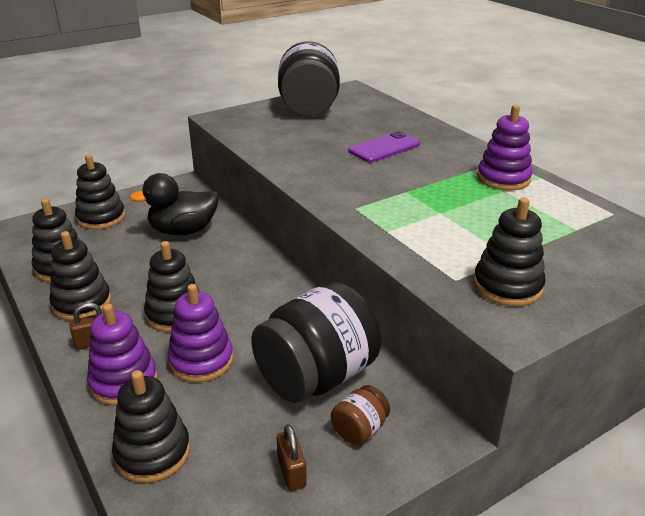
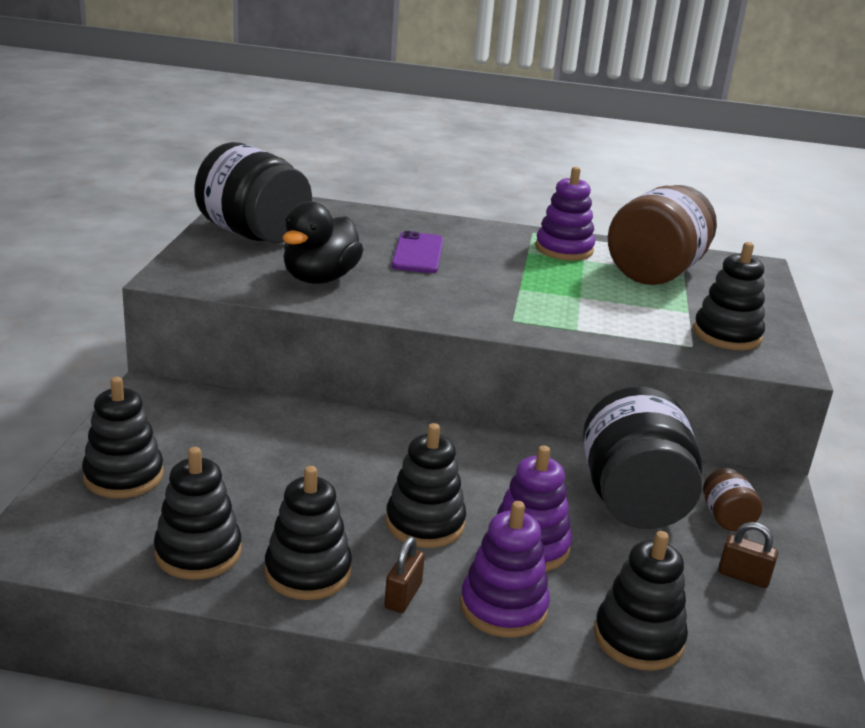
camera: 50 degrees left, 5 degrees down
black duck [129,173,219,235] -> black duck moved to [283,201,363,284]
none -> brown jar [608,185,717,285]

